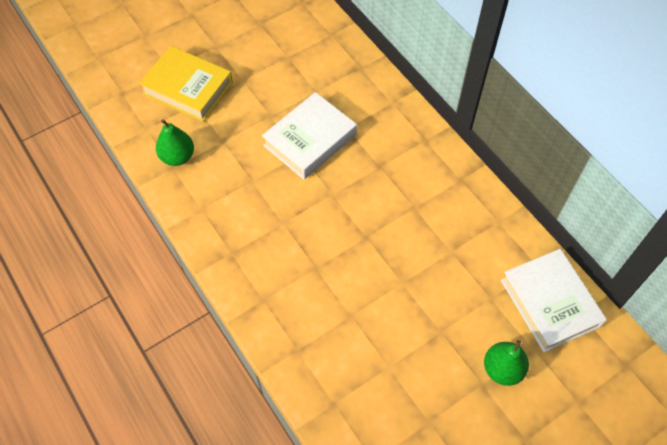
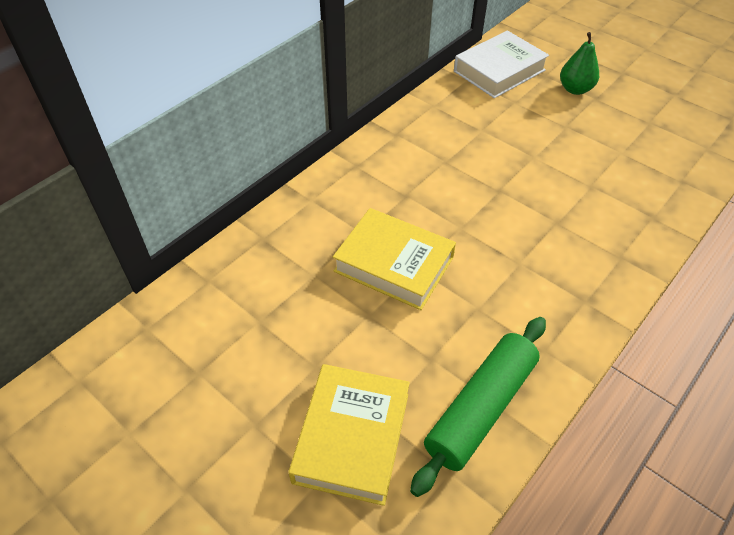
camera: 105 degrees left, 10 degrees down
green pear [156,119,194,166] -> green rolling pin [410,317,546,497]
white book [262,92,357,179] -> yellow book [333,208,456,310]

